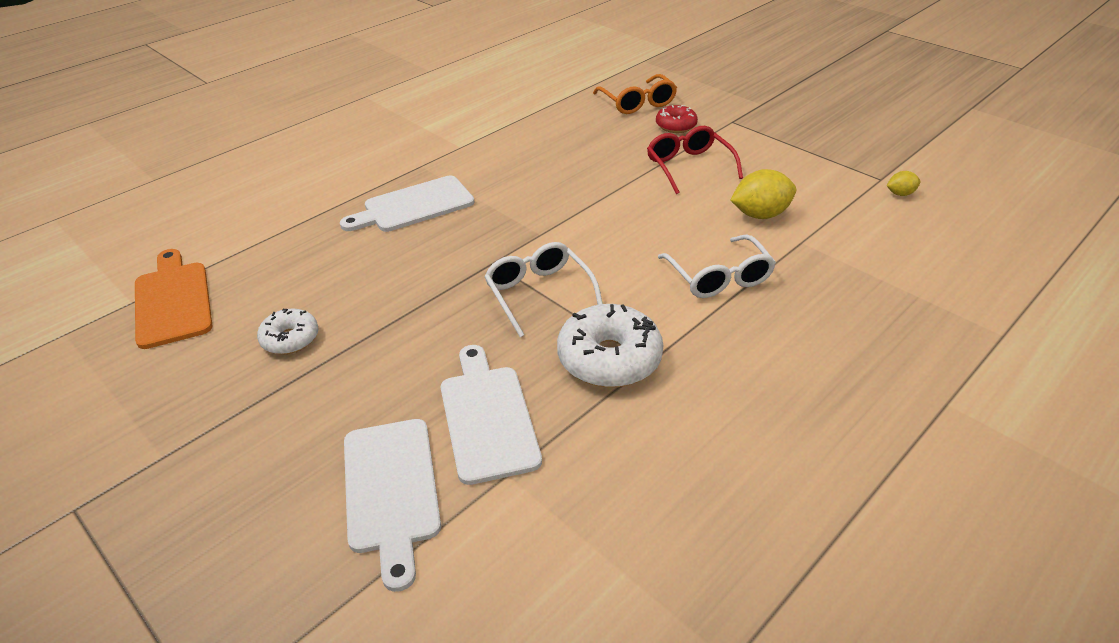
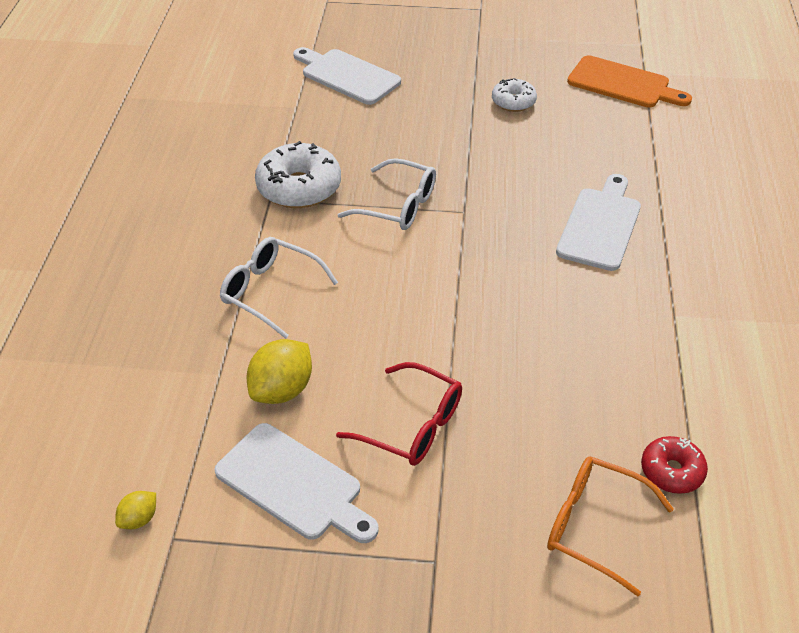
camera: 140 degrees right, 5 degrees up
white cutting board [441,345,542,485] -> white cutting board moved to [214,423,379,543]
red donut [656,105,698,133] -> red donut moved to [641,436,708,494]

